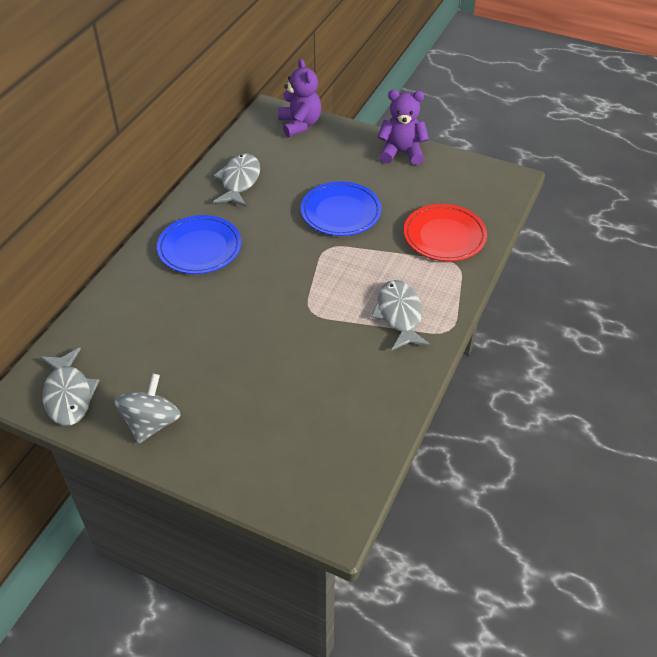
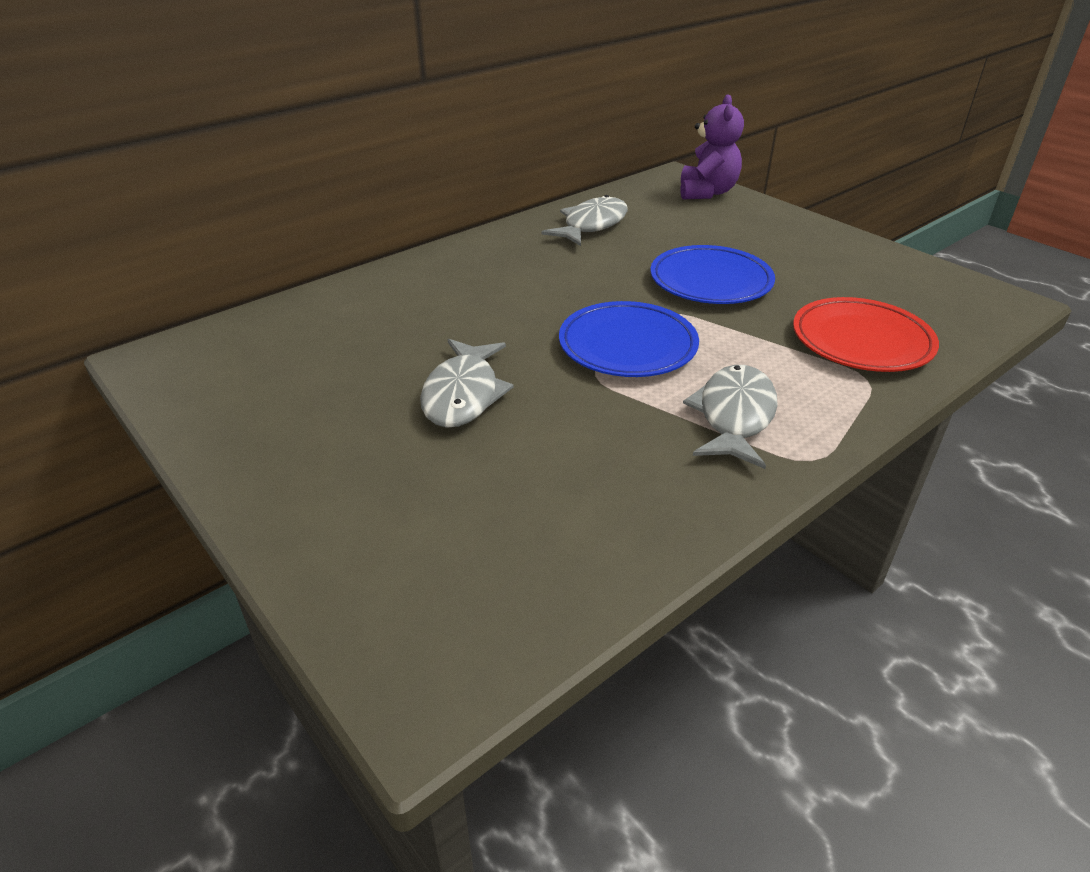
camera: 25 degrees right, 10 degrees down
grey fish [40,348,100,426] -> grey fish moved to [420,339,514,428]
grey spinning top [114,374,181,444] -> none
blue plate [157,215,241,274] -> blue plate moved to [559,301,699,377]
purple teddy bear [377,90,429,165] -> none

